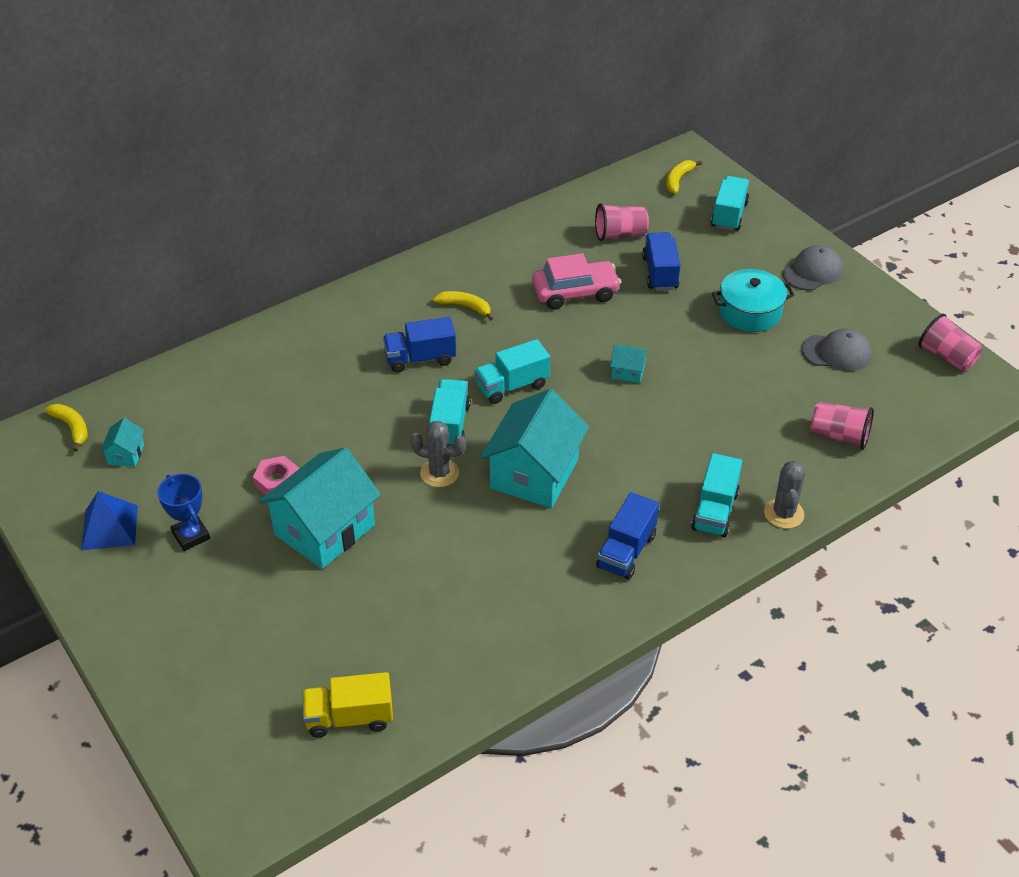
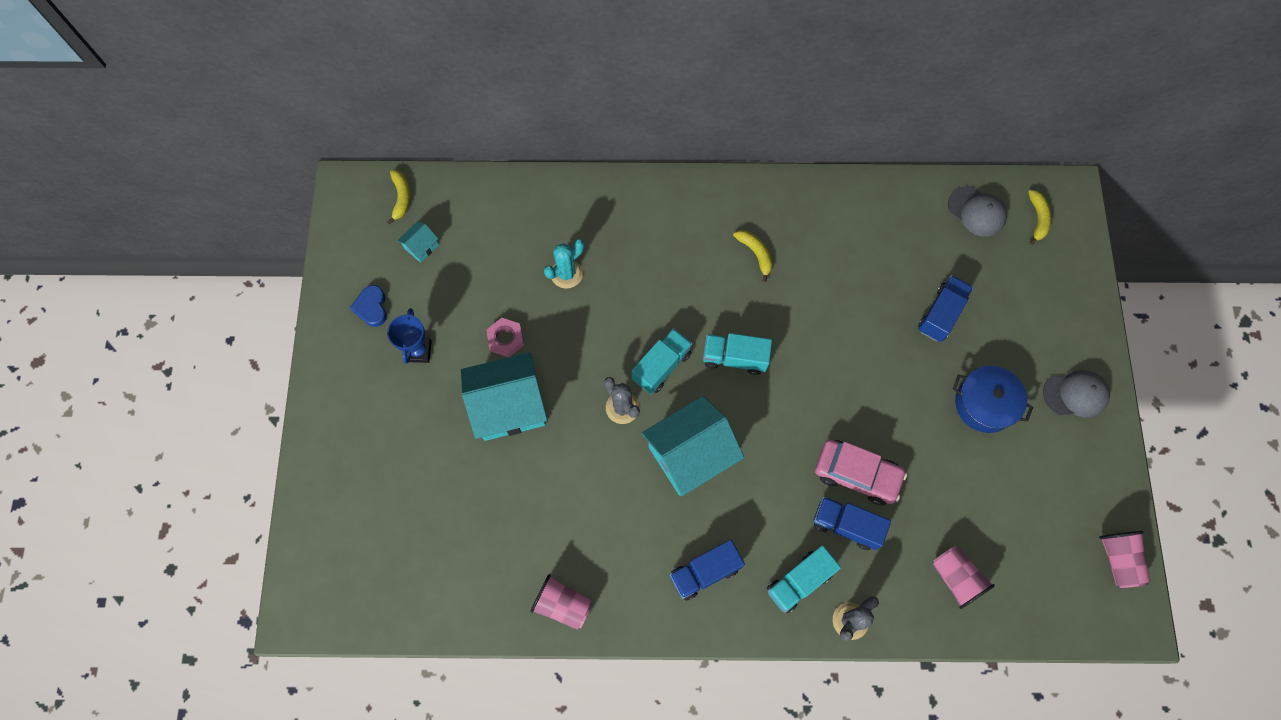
camera: 35 degrees right, 25 degrees up
blue pyramid [81,491,138,550] -> blue heart [350,285,387,327]
yellow truck [302,672,393,738] -> none
blue truck [383,317,456,372] -> blue truck moved to [813,496,891,550]
pink car [532,253,621,309] -> pink car moved to [815,440,907,505]
pink cup [595,203,649,241] -> pink cup moved to [530,574,592,630]
turquoise house [610,344,648,383] -> none
yellow banana [666,160,702,194] -> yellow banana turned 120 degrees clockwise [1028,190,1052,245]
turquoise truck [711,176,749,231] -> none
turquoise pot [712,269,794,332] -> blue pot [953,366,1033,433]
grey cap [801,329,872,371] -> grey cap moved to [948,186,1007,237]
none -> turquoise cactus [544,239,584,288]

